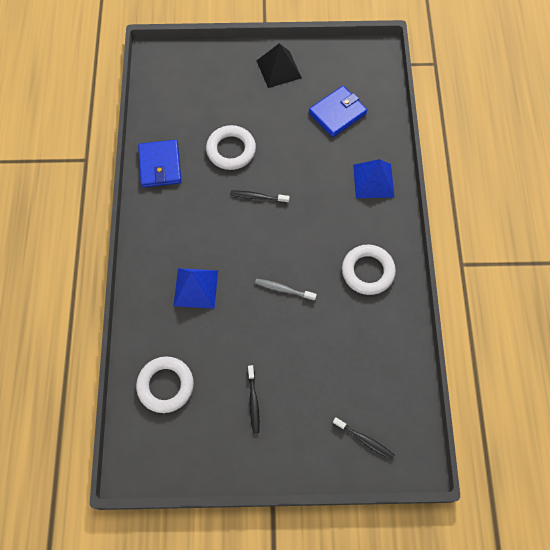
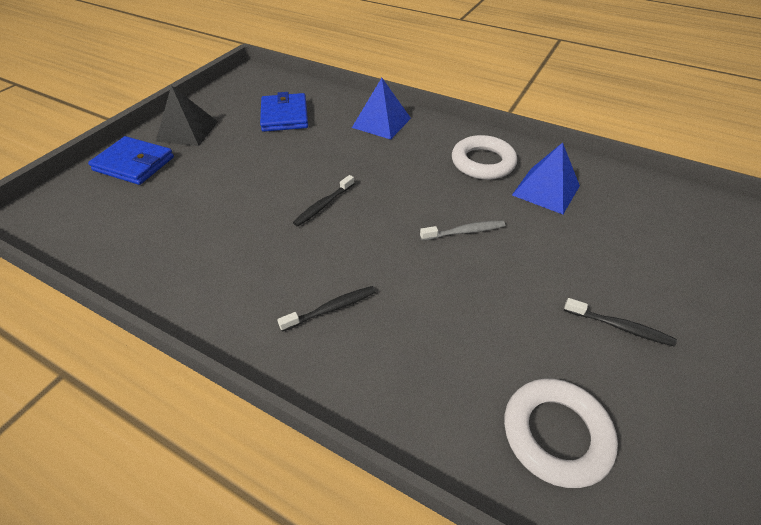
camera: 60 degrees left, 20 degrees down
blue wallet [138,140,182,187] -> blue wallet moved to [88,136,174,185]
blue pyramid [174,268,218,309] -> blue pyramid moved to [512,143,580,214]
white ring [206,125,256,170] -> none
grey toothbrush [255,278,317,301] -> grey toothbrush turned 150 degrees counterclockwise [420,220,505,241]
black toothbrush [333,417,394,460] -> black toothbrush moved to [277,286,376,332]

